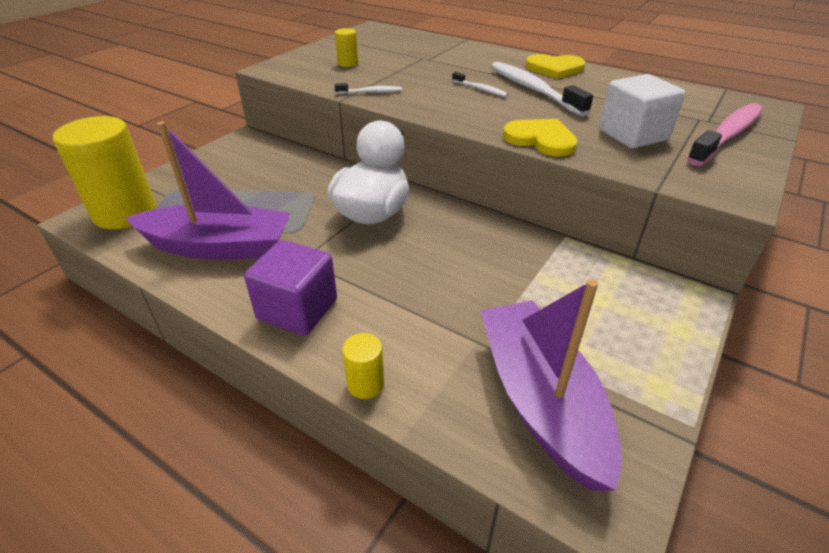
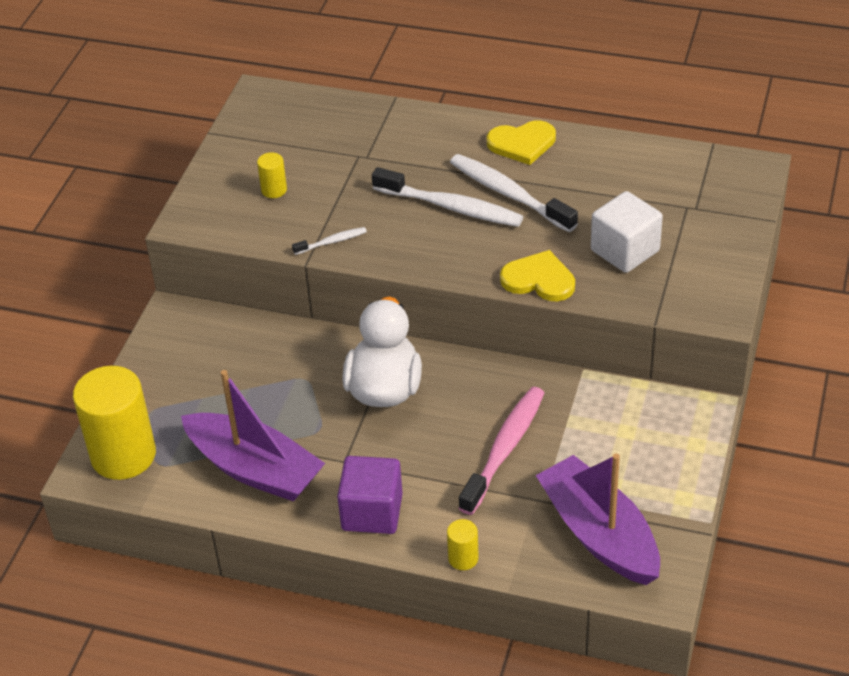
camera: 15 degrees left, 5 degrees up
purple boat [125,121,290,260] -> purple boat turned 45 degrees clockwise [181,370,325,502]
white toothbrush [452,72,508,97] -> white toothbrush [372,167,523,227], size x2.10
pink toothbrush [687,103,763,166] -> pink toothbrush moved to [459,387,544,515]

